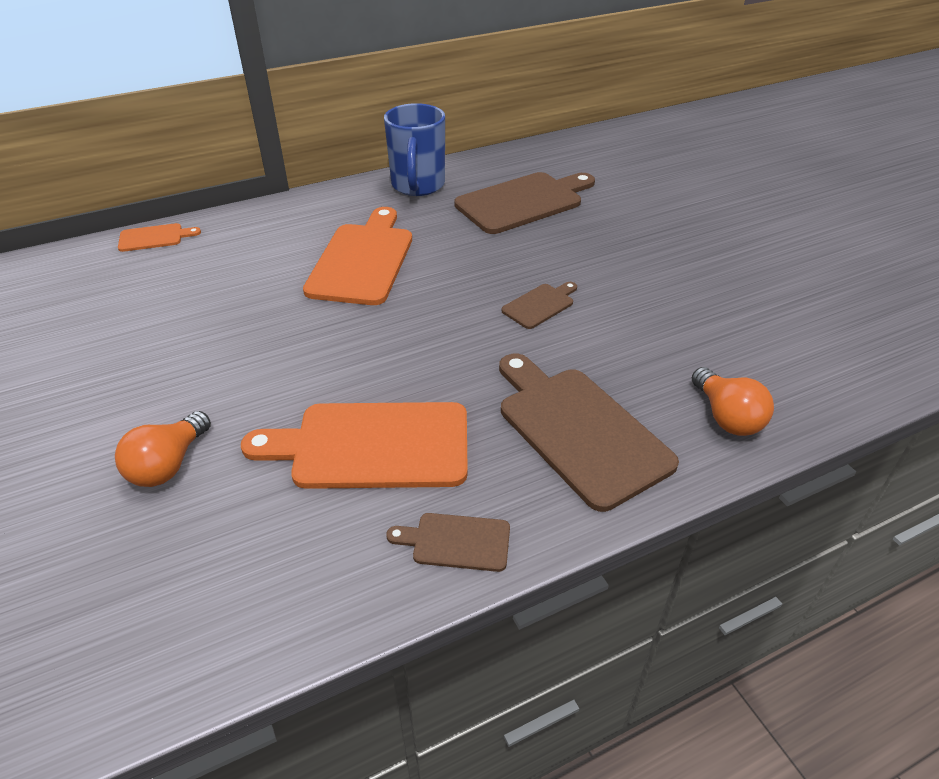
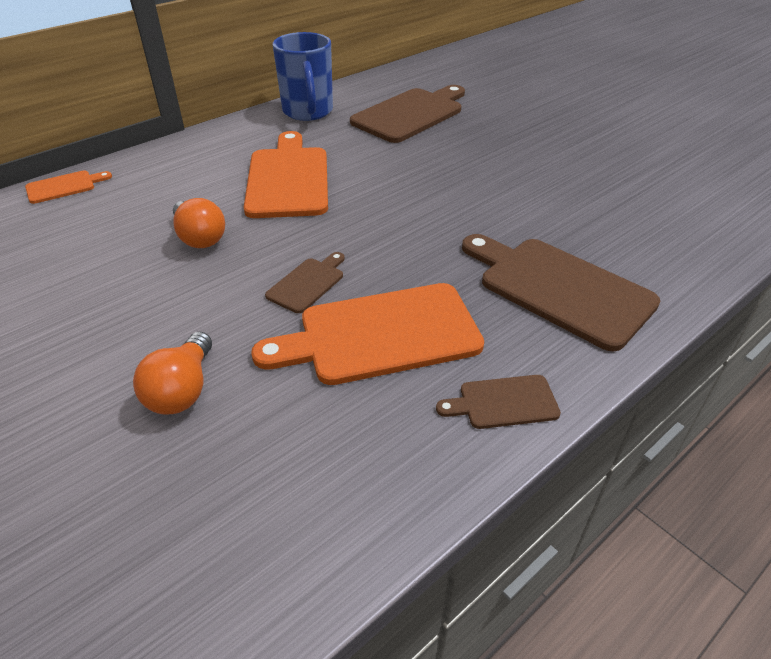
camera: 15 degrees left, 0 degrees up
brown cutting board [501,282,577,329] -> brown cutting board moved to [265,252,345,313]
orange light bulb [692,367,774,436] -> orange light bulb moved to [173,198,225,248]

